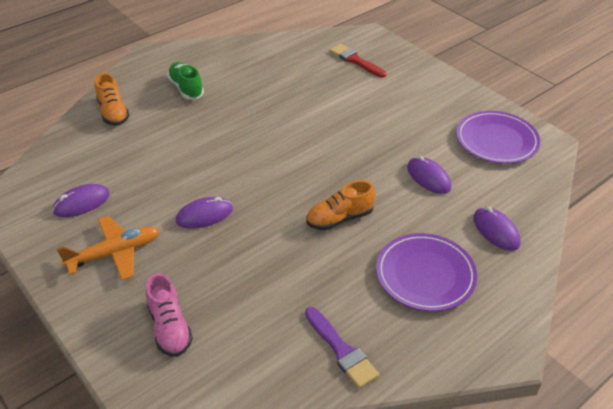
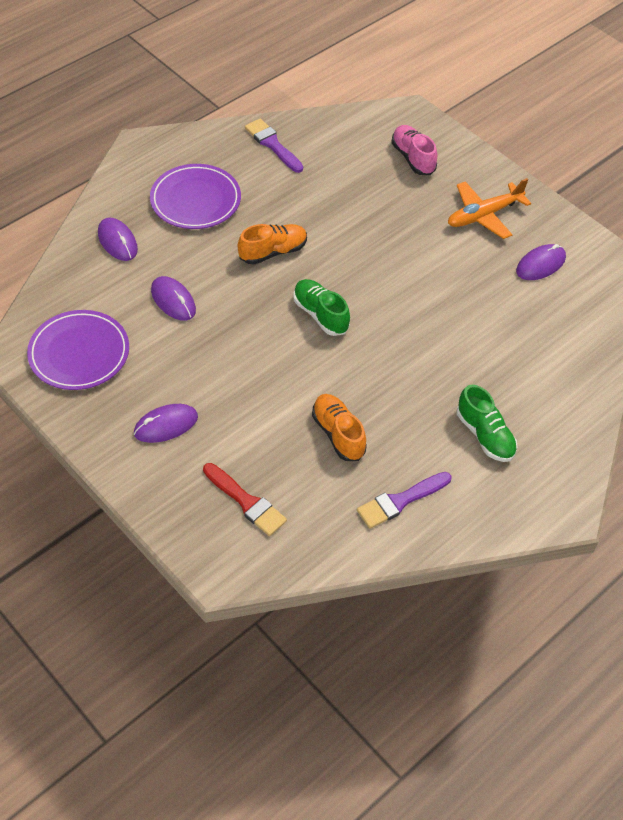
camera: 175 degrees right, 10 degrees up
orange shoe [95,73,130,126] -> orange shoe moved to [312,394,367,461]
purple mouse [176,197,233,229] -> purple mouse moved to [134,404,198,443]
none -> green shoe [293,279,350,336]
none -> purple brush [357,472,452,529]

